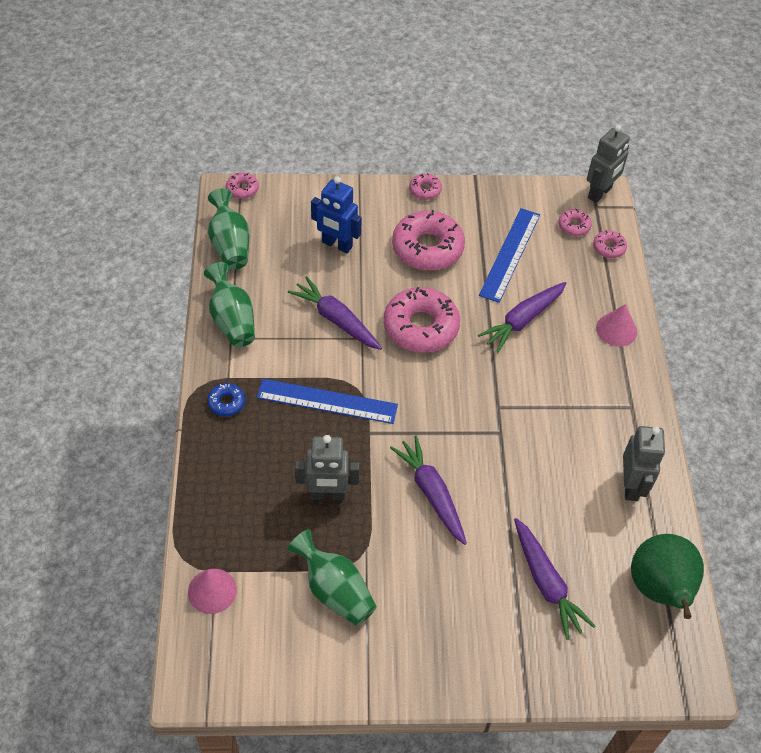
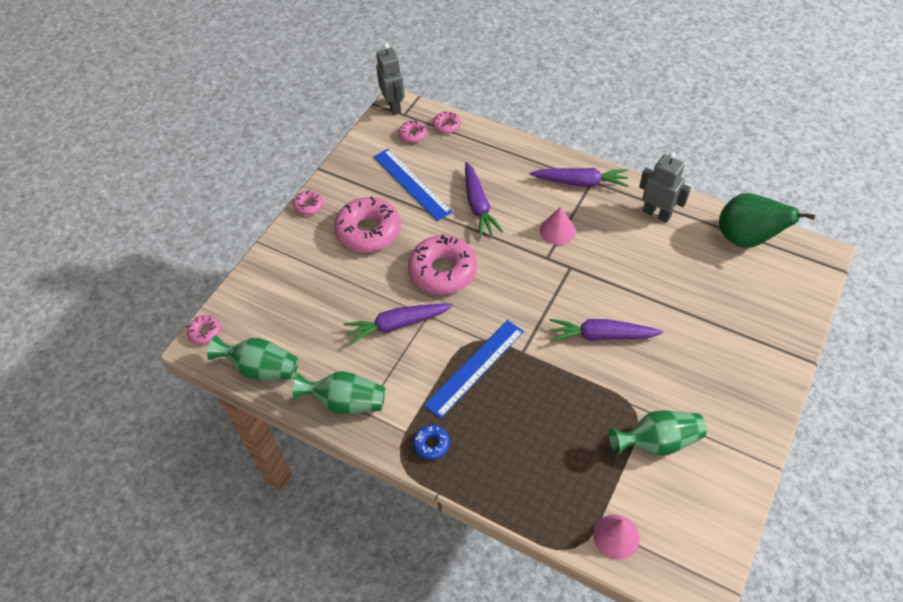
camera: 55 degrees left, 0 degrees up
grey robot [295,435,359,500] -> none
blue robot [311,176,362,253] -> none
purple carrot [514,518,595,640] -> purple carrot moved to [530,168,629,187]
pink cone [596,304,637,347] -> pink cone moved to [540,207,576,245]

